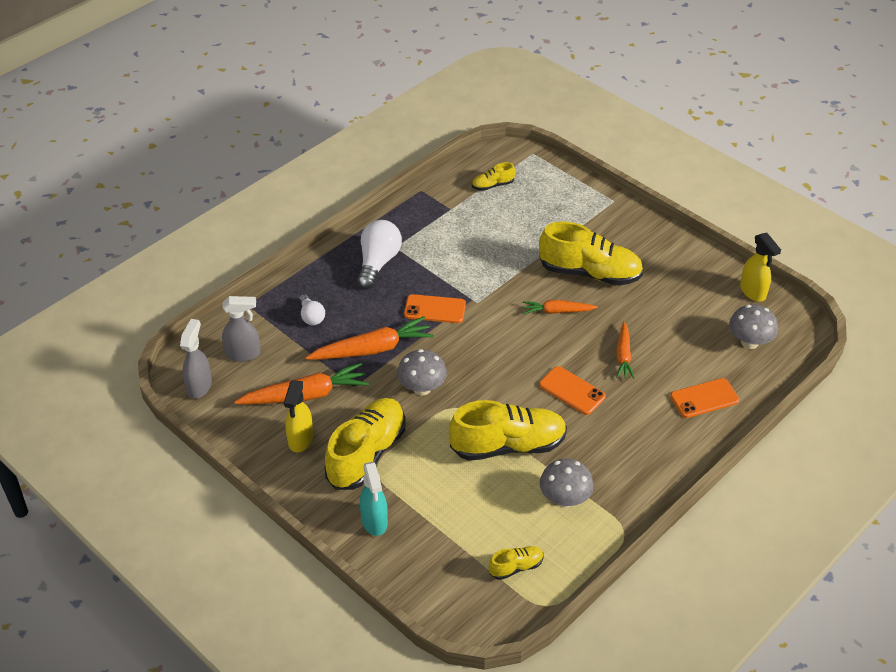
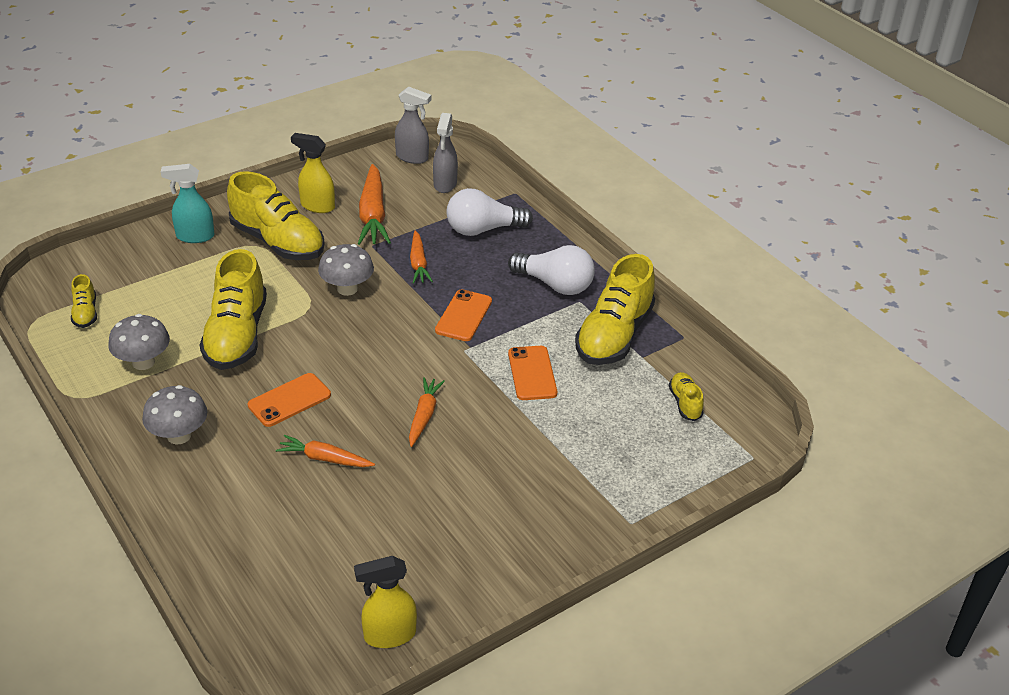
camera: 100 degrees right, 5 degrees down
white light bulb [299,294,325,325] -> white light bulb [446,188,533,236], size x1.76
orange carrot [306,316,434,360] -> orange carrot [410,231,433,284], size x0.59
yellow shoe [539,221,643,286] -> yellow shoe moved to [575,254,655,365]
orange phone [670,378,739,418] -> orange phone moved to [508,346,557,400]
grey mushroom [729,305,778,349] -> grey mushroom moved to [142,385,207,444]

